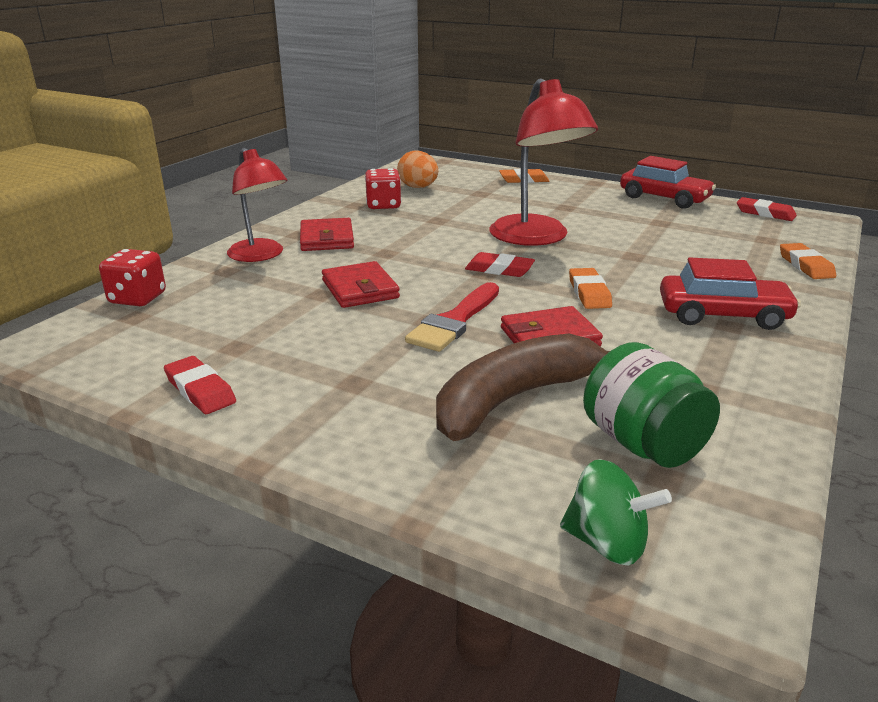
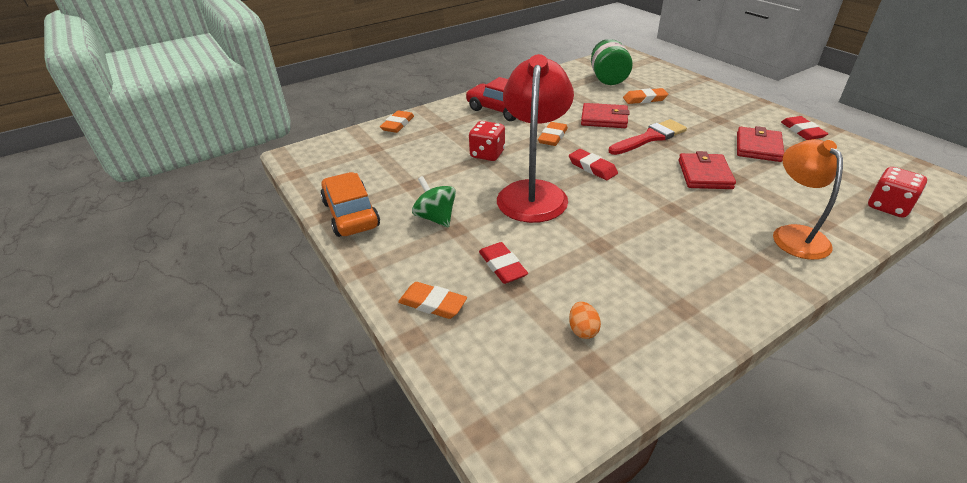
camera: 150 degrees left, 10 degrees up
red lamp [227,148,287,262] -> orange lamp [773,139,843,260]
red wallet [300,218,354,251] -> red wallet moved to [737,126,784,162]
red dice [365,168,401,209] -> red dice moved to [469,121,505,161]
orange egg [397,151,438,188] -> orange egg [569,302,601,339], size x0.58
brown banana [436,333,610,441] -> orange eraser [623,88,668,104]
green spinning top [560,459,672,566] -> green spinning top moved to [412,176,456,227]
red car [620,156,716,209] -> orange car [320,172,380,237]
red eraser [737,197,797,221] -> red eraser moved to [479,242,528,284]

